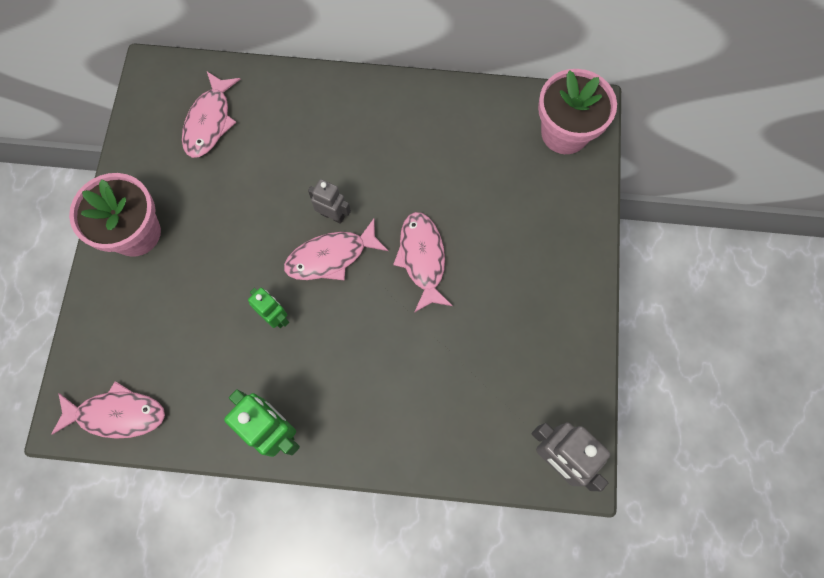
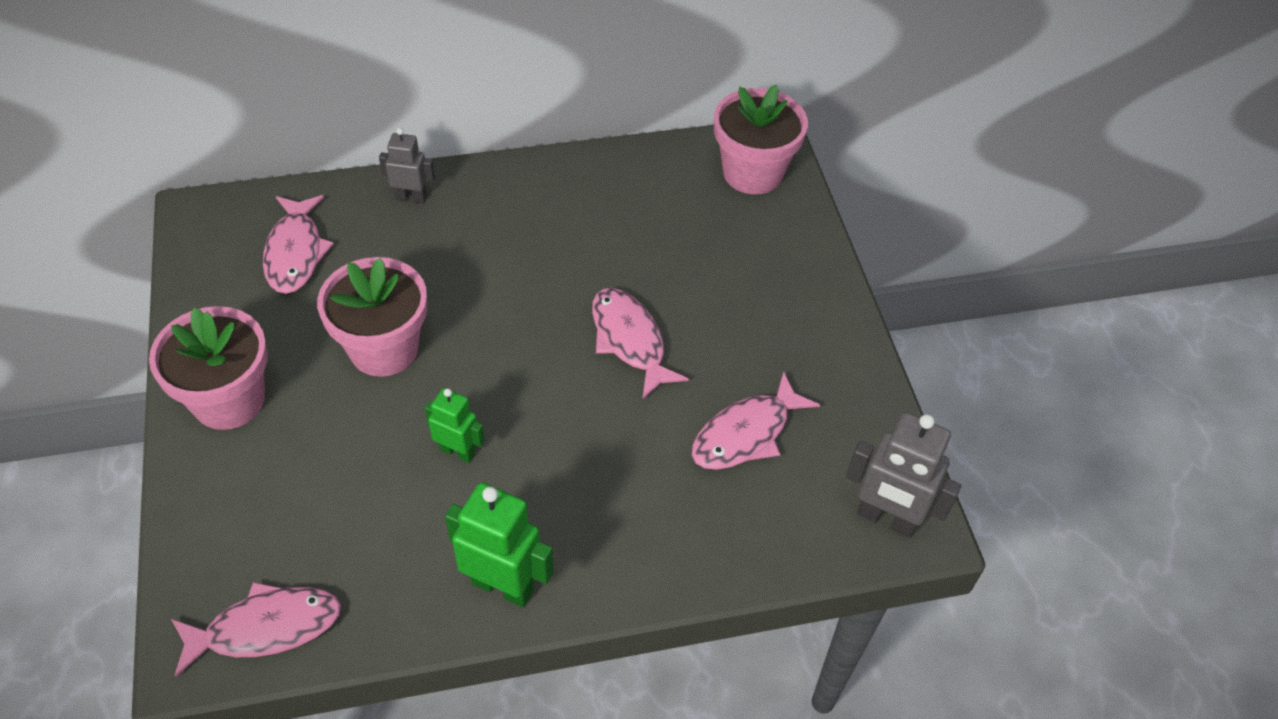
camera: 20 degrees left, 20 degrees down
pink fish [284,219,388,281] -> pink fish moved to [692,371,820,470]
grey robot [308,179,351,224] -> grey robot moved to [379,128,435,203]
none -> pink flower pot [317,257,427,377]

